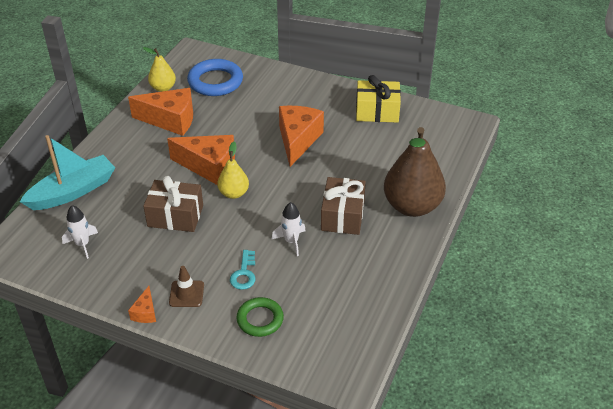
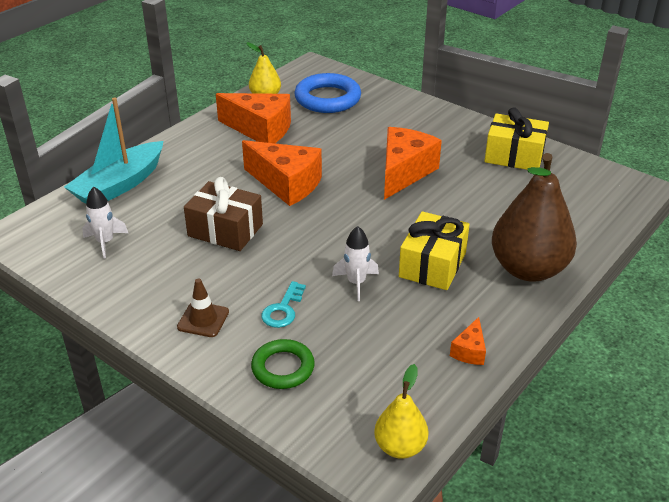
camera: 15 degrees right, 5 degrees down
turquoise boat [20,135,115,210] -> turquoise boat turned 150 degrees clockwise [64,97,163,203]
orange cheese [128,286,156,323] -> orange cheese moved to [450,317,486,365]
yellow pear [217,142,249,199] -> yellow pear moved to [374,364,429,459]
brown gift [321,177,366,235] -> yellow gift [399,211,470,290]

